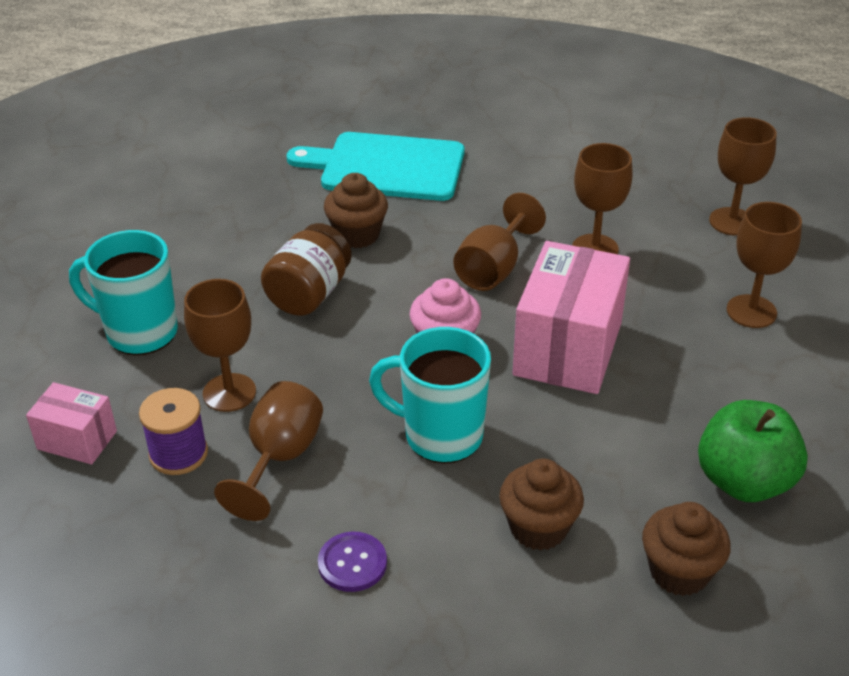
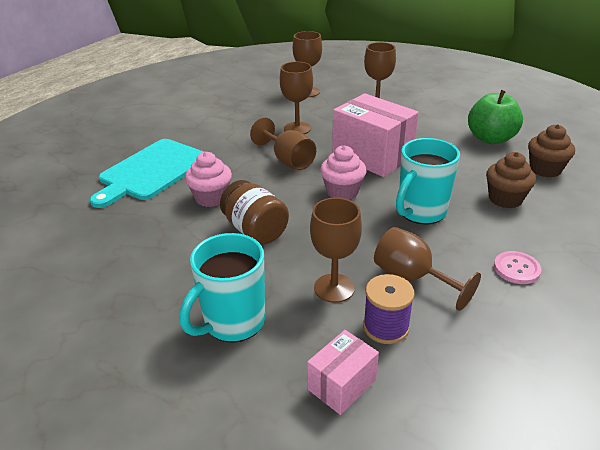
camera: 65 degrees left, 5 degrees down
purple button [318,532,387,592] -> pink button [494,251,541,284]
brown cupcake [324,173,388,248] -> pink cupcake [185,152,232,207]

